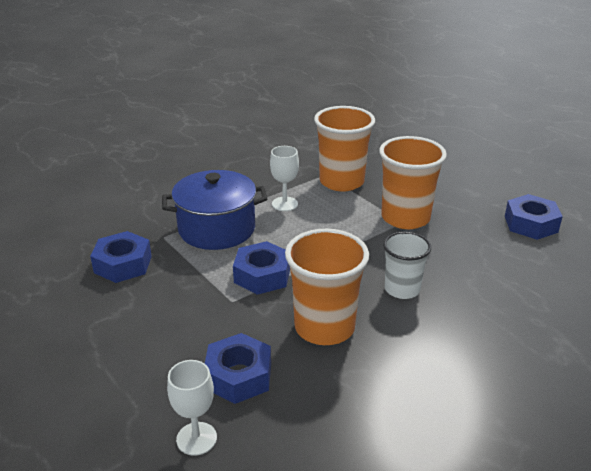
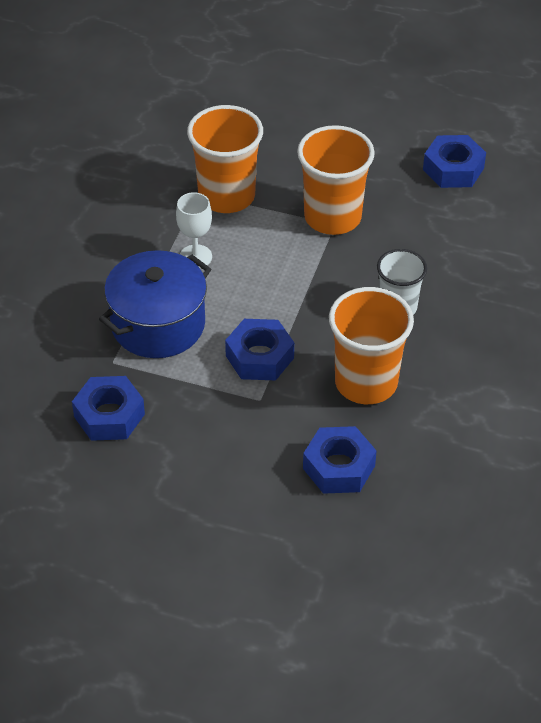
camera: 35 degrees left, 15 degrees up
white goblet [167,360,217,456] -> none

